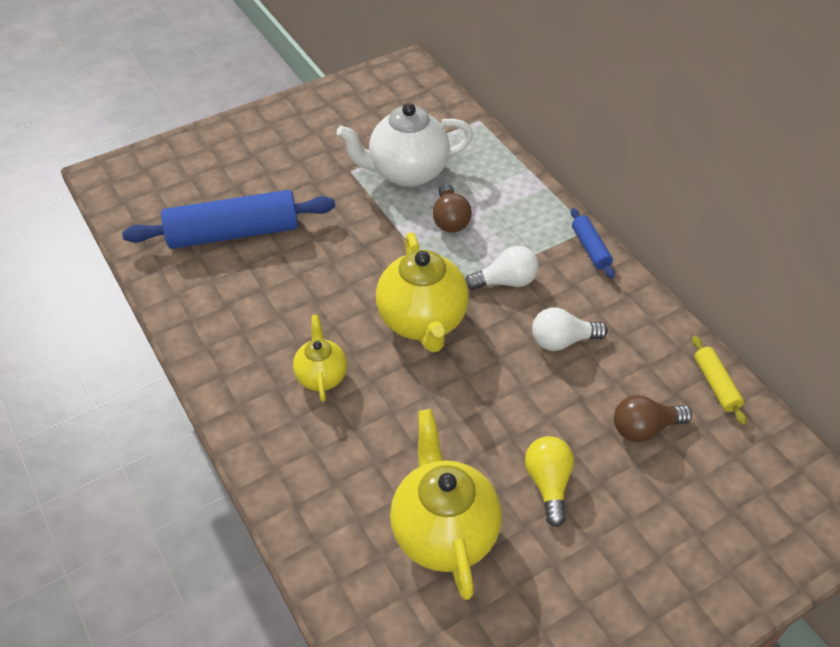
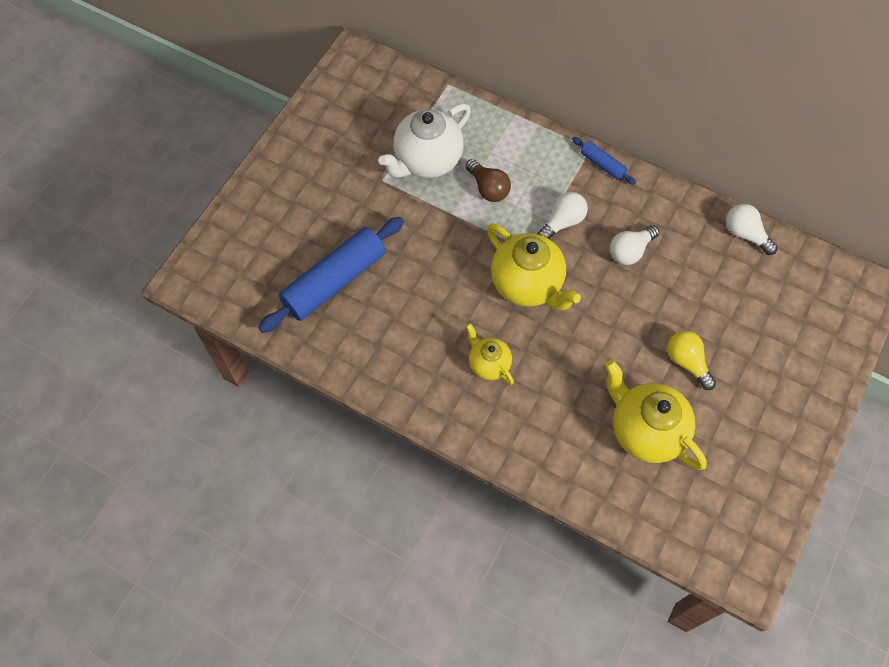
camera: 30 degrees left, 15 degrees up
brown light bulb [614,395,692,442] -> none
yellow rolling pin [692,336,747,425] -> white light bulb [726,204,777,255]

